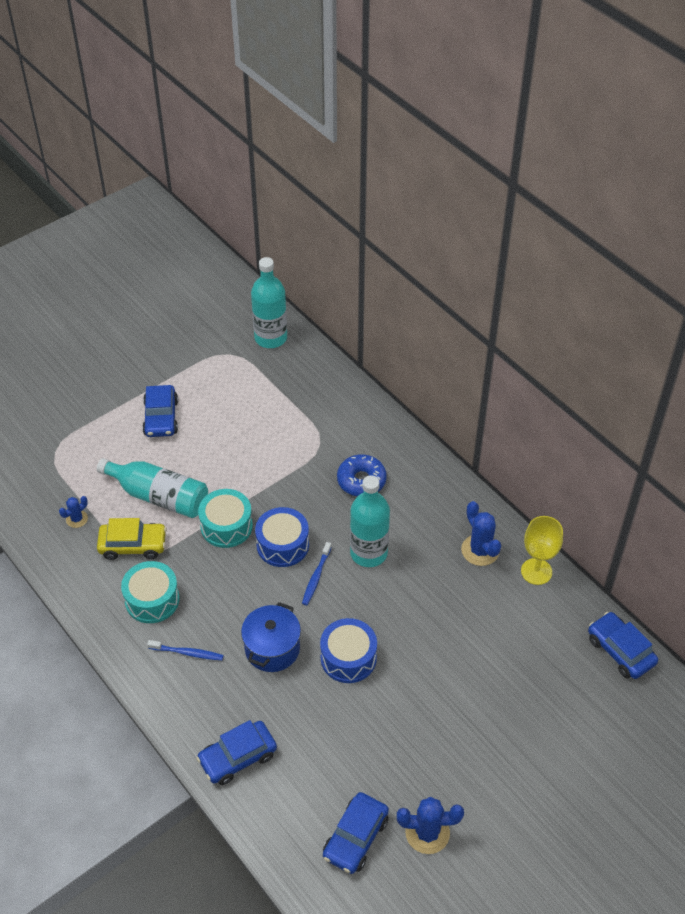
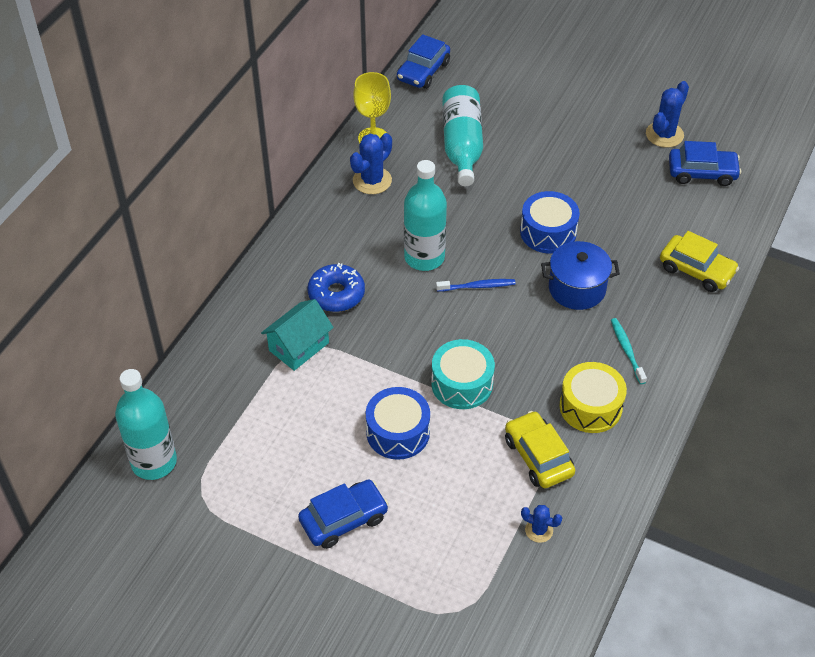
camera: 115 degrees left, 0 degrees up
turquoise bottle [97,458,208,518] -> turquoise bottle moved to [442,85,483,186]
turquoise drum [121,561,180,623] -> yellow drum [559,362,627,433]
blue toothbrush [147,640,224,660] -> turquoise toothbrush [611,318,647,384]
blue car [197,720,277,785] -> yellow car [660,231,739,292]
blue drum [255,507,309,567] -> blue drum moved to [366,387,430,460]
blue cactus [397,797,464,854] -> blue cactus turned 60 degrees clockwise [646,81,689,148]
none -> turquoise house [261,299,334,371]

